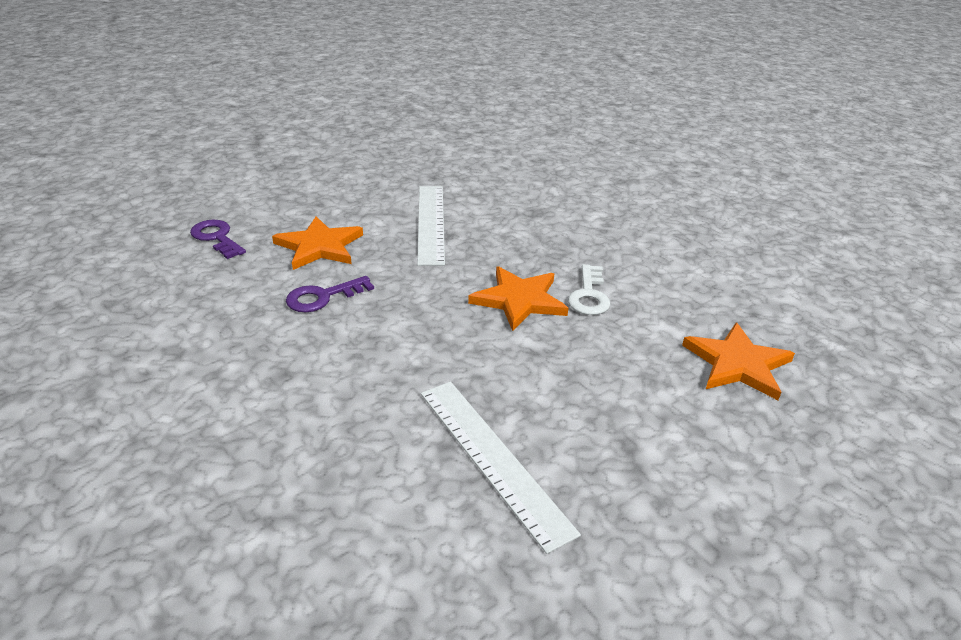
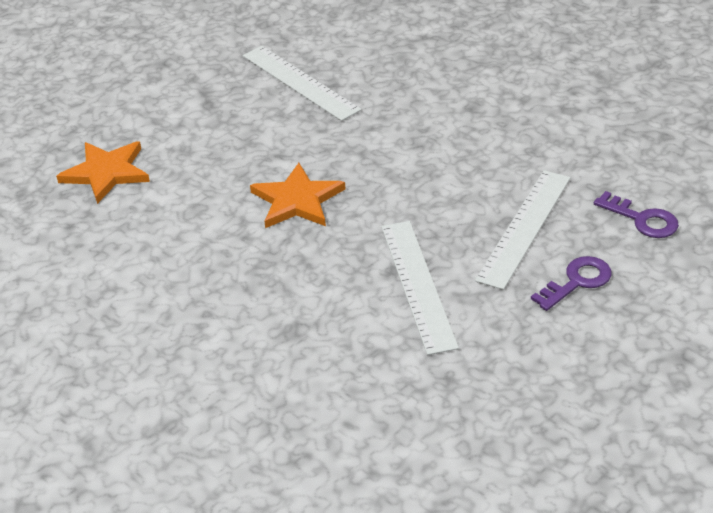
camera: 175 degrees right, 5 degrees up
orange star [272,216,363,270] -> white ruler [475,170,570,290]
purple key [286,276,374,312] -> purple key moved to [531,256,612,311]
white key [568,264,610,315] -> none

